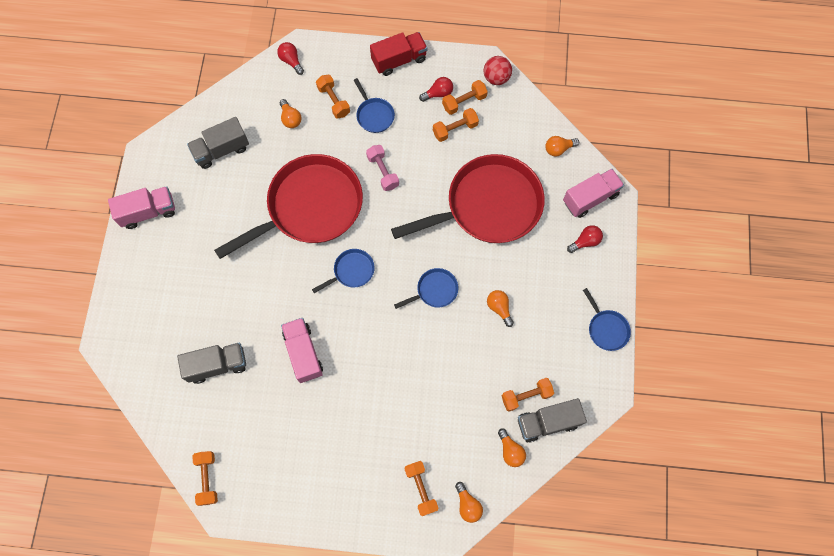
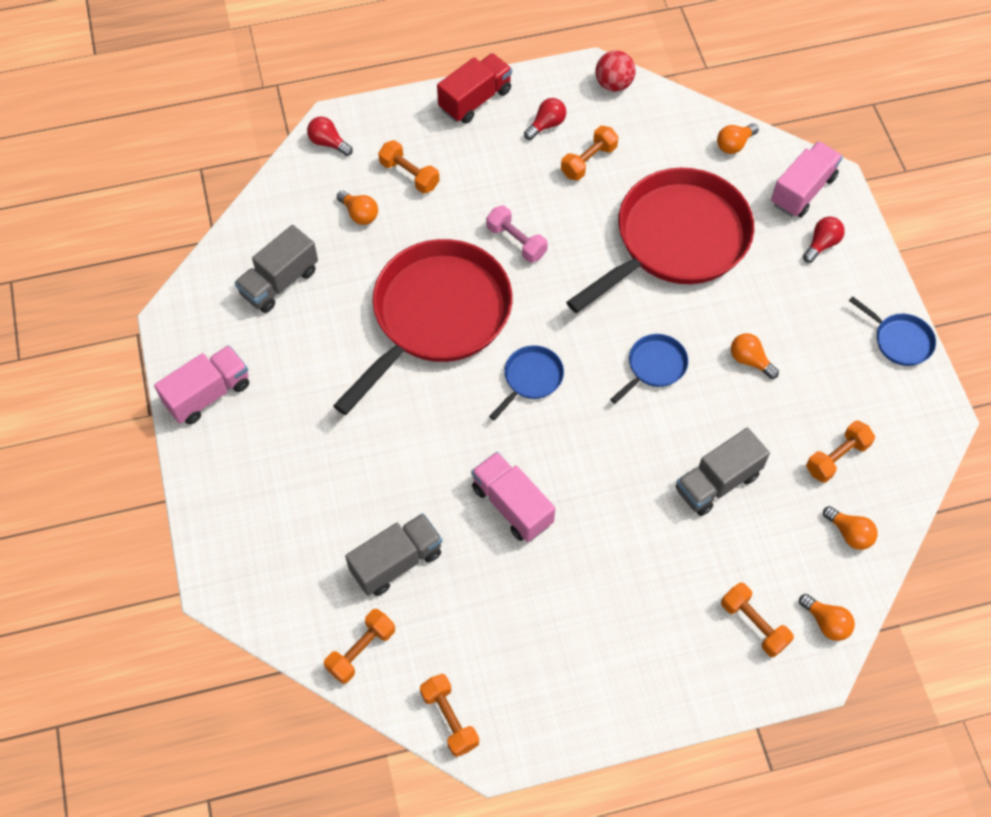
camera: 20 degrees left, 10 degrees down
blue pan [354,78,395,133] -> none
orange dumbbell [442,80,488,115] -> orange dumbbell moved to [324,609,395,684]
grey truck [518,398,587,443] -> grey truck moved to [676,428,770,516]

